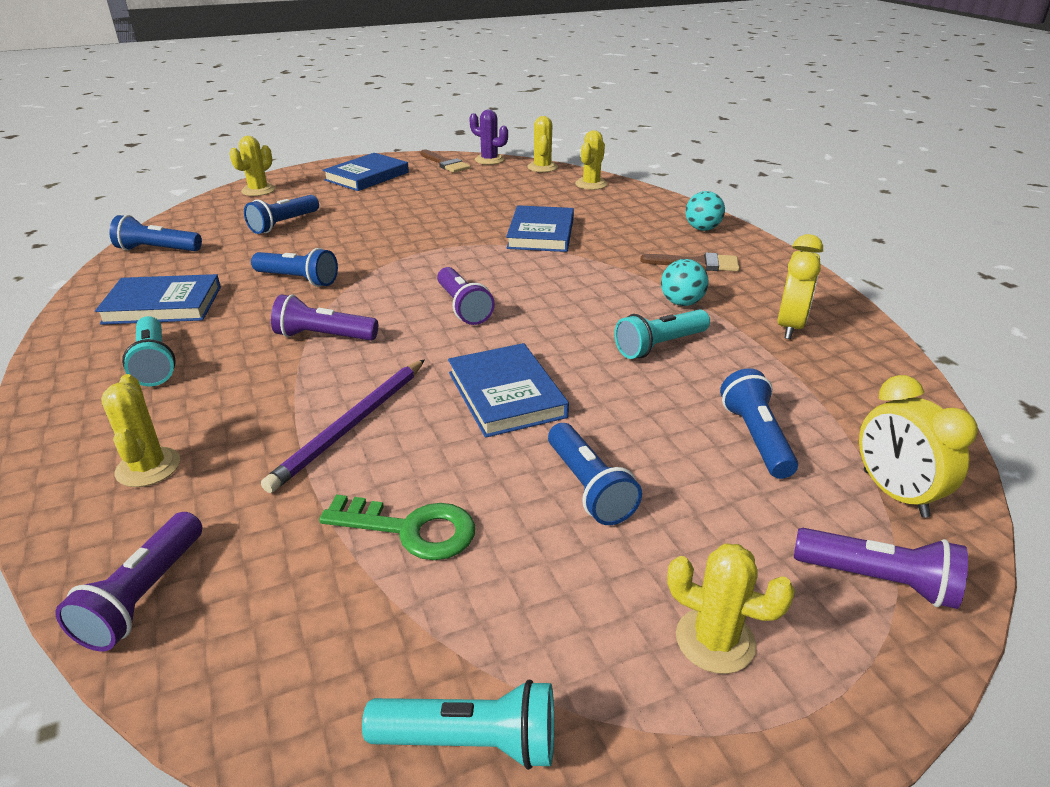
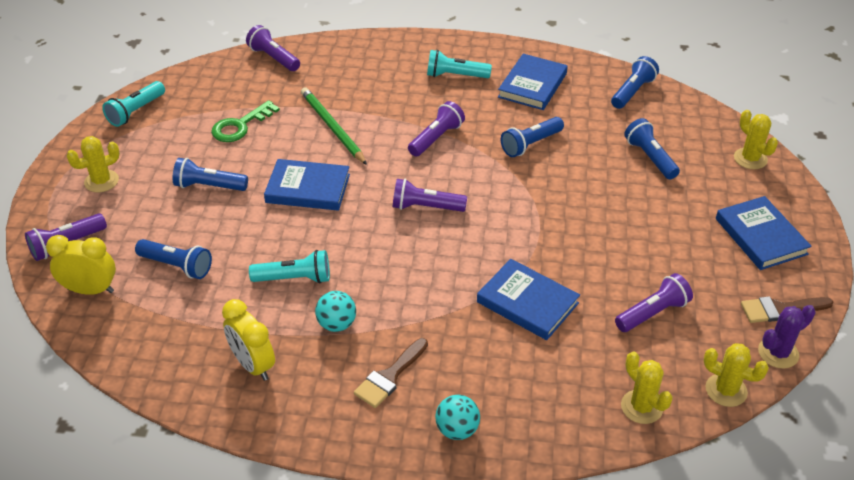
camera: 120 degrees right, 10 degrees up
yellow cactus [101,374,180,487] -> none
purple pencil [261,359,425,493] -> green pencil [301,87,367,165]
turquoise flashlight [614,309,710,359] -> turquoise flashlight turned 90 degrees clockwise [249,250,330,283]
none -> purple flashlight [615,273,693,332]

